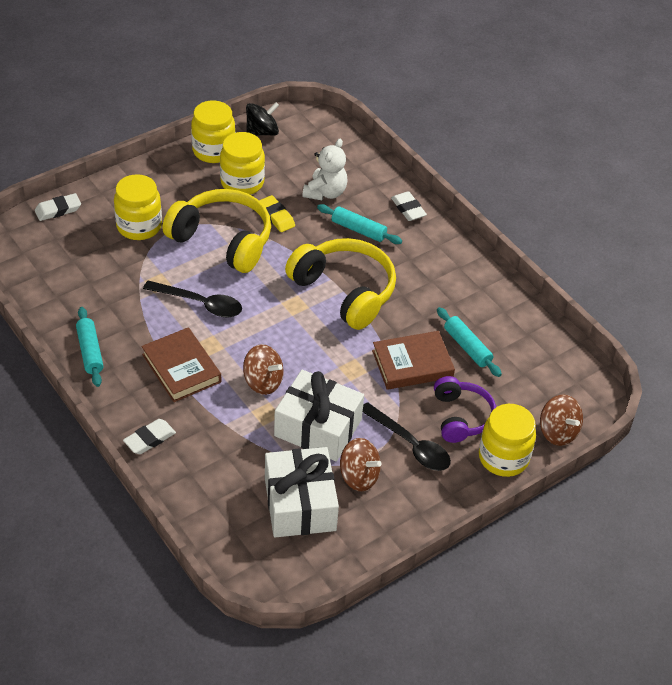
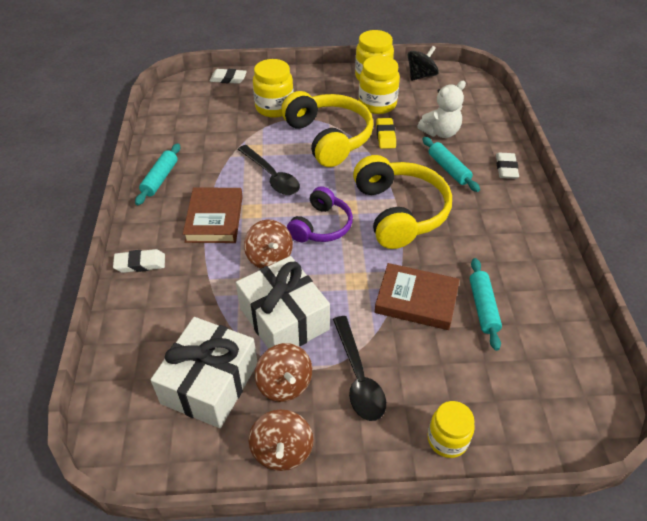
camera: 35 degrees right, 0 degrees up
black spinning top [246,102,279,136] -> black spinning top turned 45 degrees counterclockwise [407,46,439,81]
purple headphones [434,376,496,443] -> purple headphones moved to [287,186,353,242]
yellow jar [479,404,536,477] -> yellow jar [428,401,475,458], size x0.67
brown spinning top [540,394,583,446] -> brown spinning top moved to [249,410,313,471]

